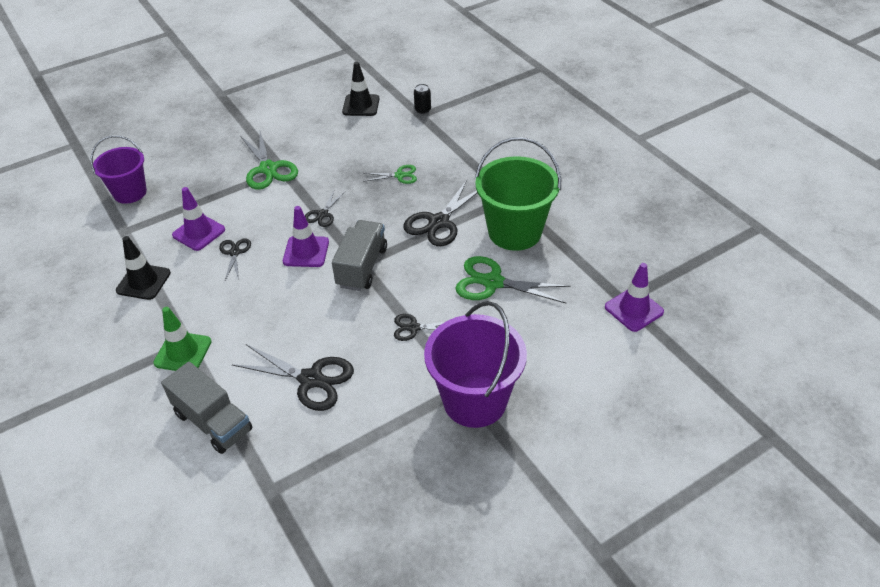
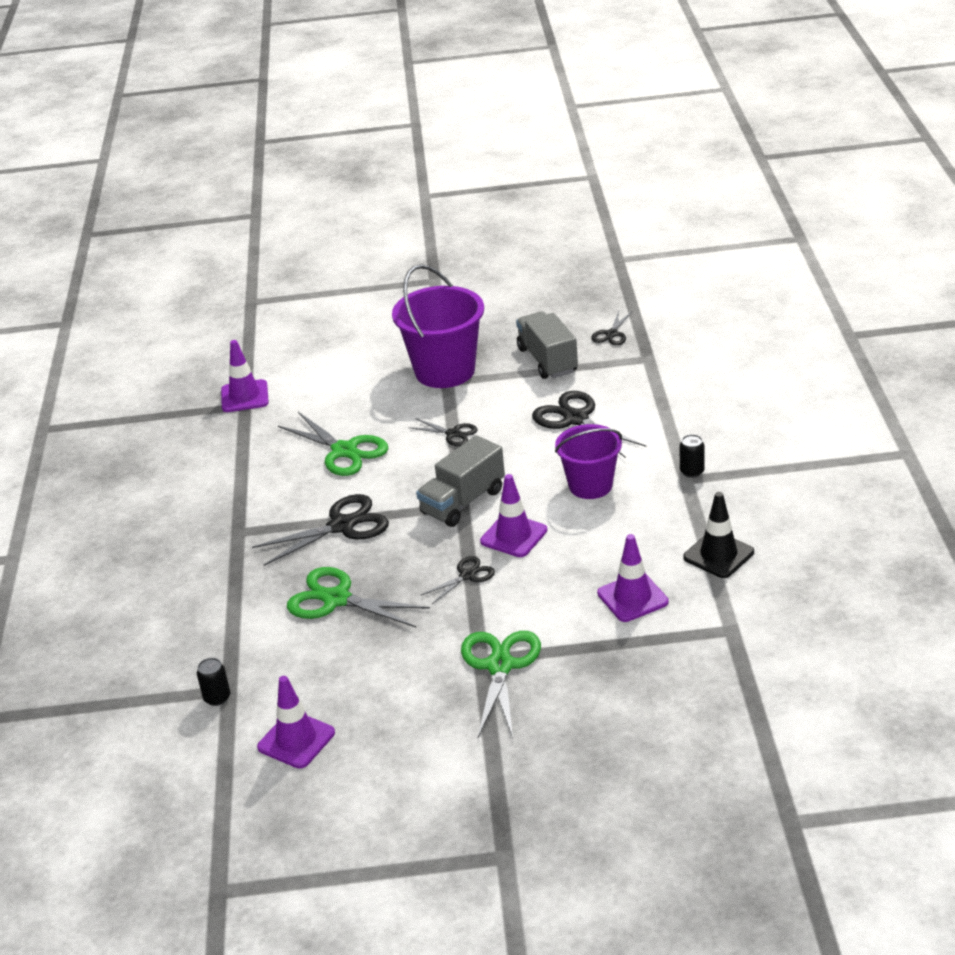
camera: 150 degrees left, 10 degrees down
purple bucket [90,135,147,204] -> purple bucket moved to [555,424,622,499]
green traffic cone [153,307,212,371] -> black can [679,434,705,478]
grey truck [161,362,252,454] -> grey truck moved to [516,311,578,379]
black scissors [219,238,251,280] -> black scissors moved to [591,311,632,345]
black traffic cone [342,62,380,116] -> purple traffic cone [257,676,335,768]
green scissors [363,165,417,184] -> green scissors [287,567,430,628], size x1.81
green bucket [475,137,561,251] -> none

